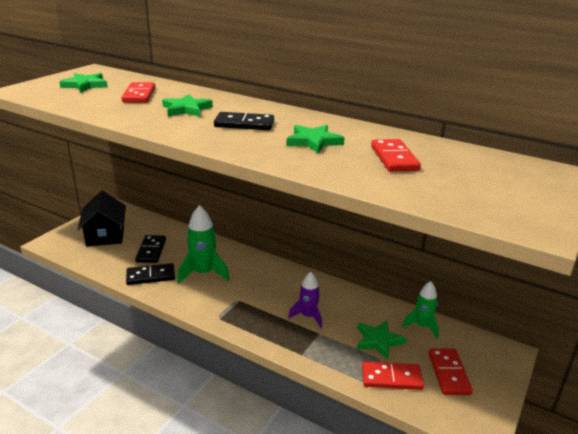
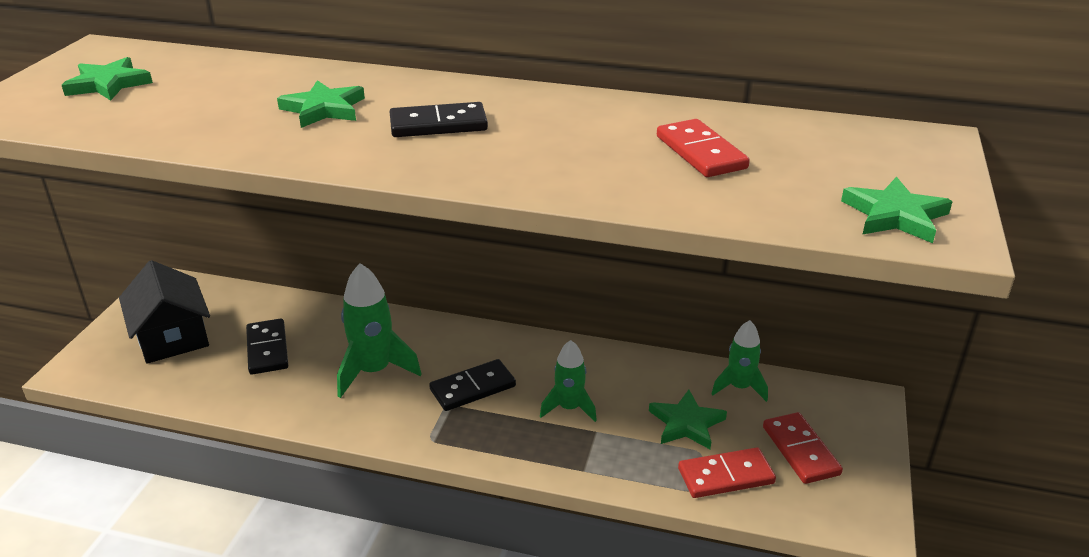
camera: 15 degrees left, 5 degrees up
red domino [121,82,155,103] -> none
black domino [126,263,175,285] -> black domino moved to [429,359,516,411]
green star [286,125,345,154] -> green star moved to [841,177,953,243]
purple rocket [288,272,322,328] -> green rocket [540,340,597,422]

